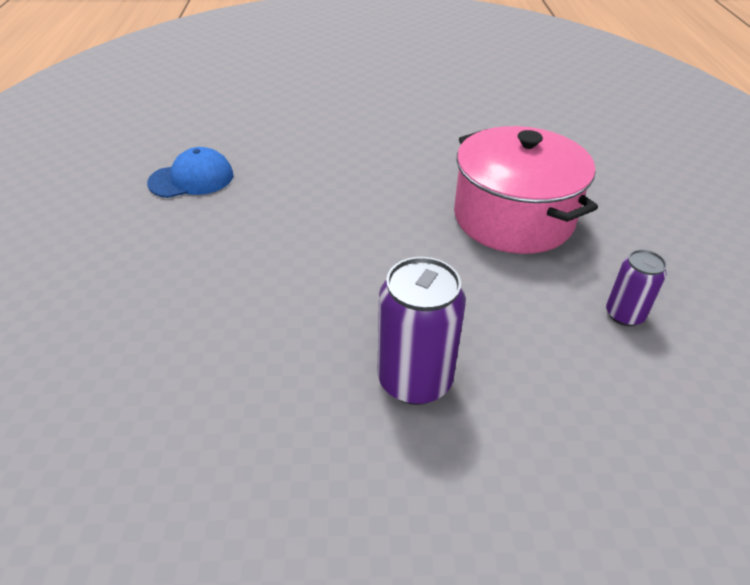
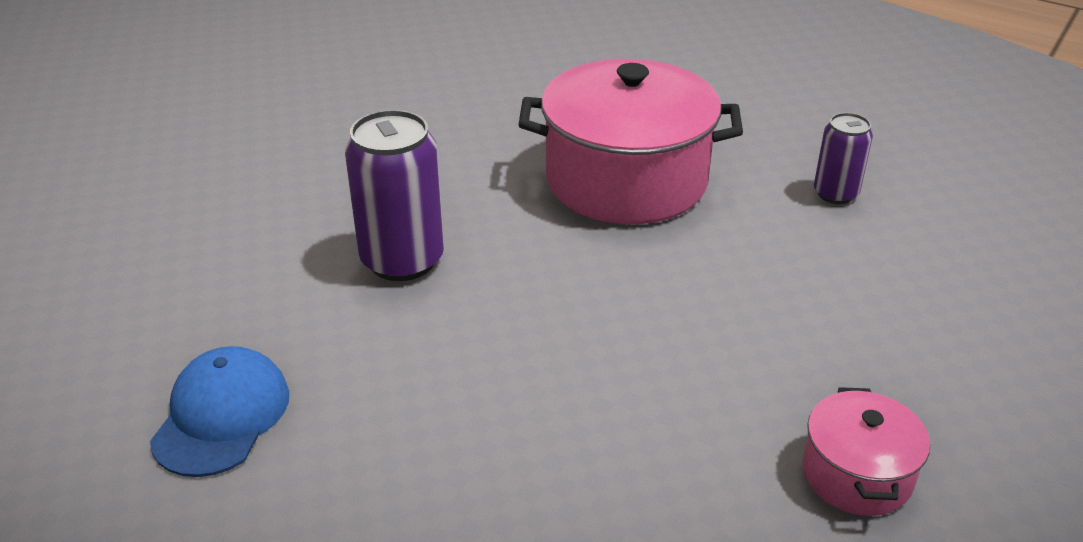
camera: 55 degrees left, 5 degrees down
purple can [378,257,466,405] -> purple can moved to [345,110,444,281]
none -> pink pot [803,387,930,516]

